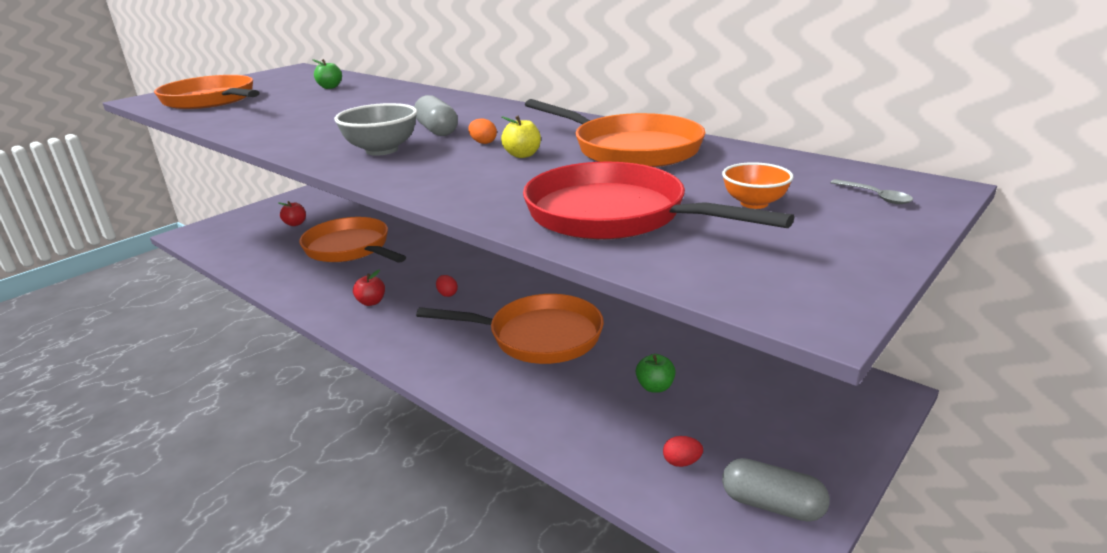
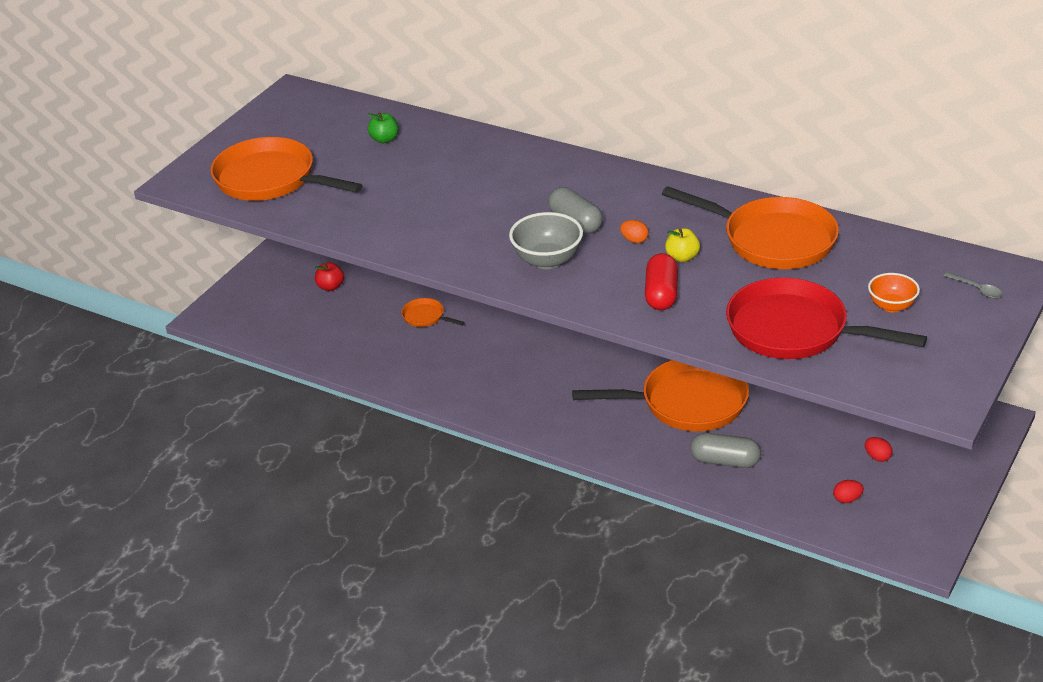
camera: 10 degrees left, 10 degrees up
orange pan [299,217,406,263] -> orange pan [401,298,465,327], size x0.44
red apple [353,270,385,306] -> none
red egg [436,275,458,297] -> red egg moved to [865,437,893,462]
green apple [636,354,676,393] -> none
grey capsule [722,458,830,522] -> grey capsule moved to [690,433,761,468]
none -> red capsule [645,253,678,310]

